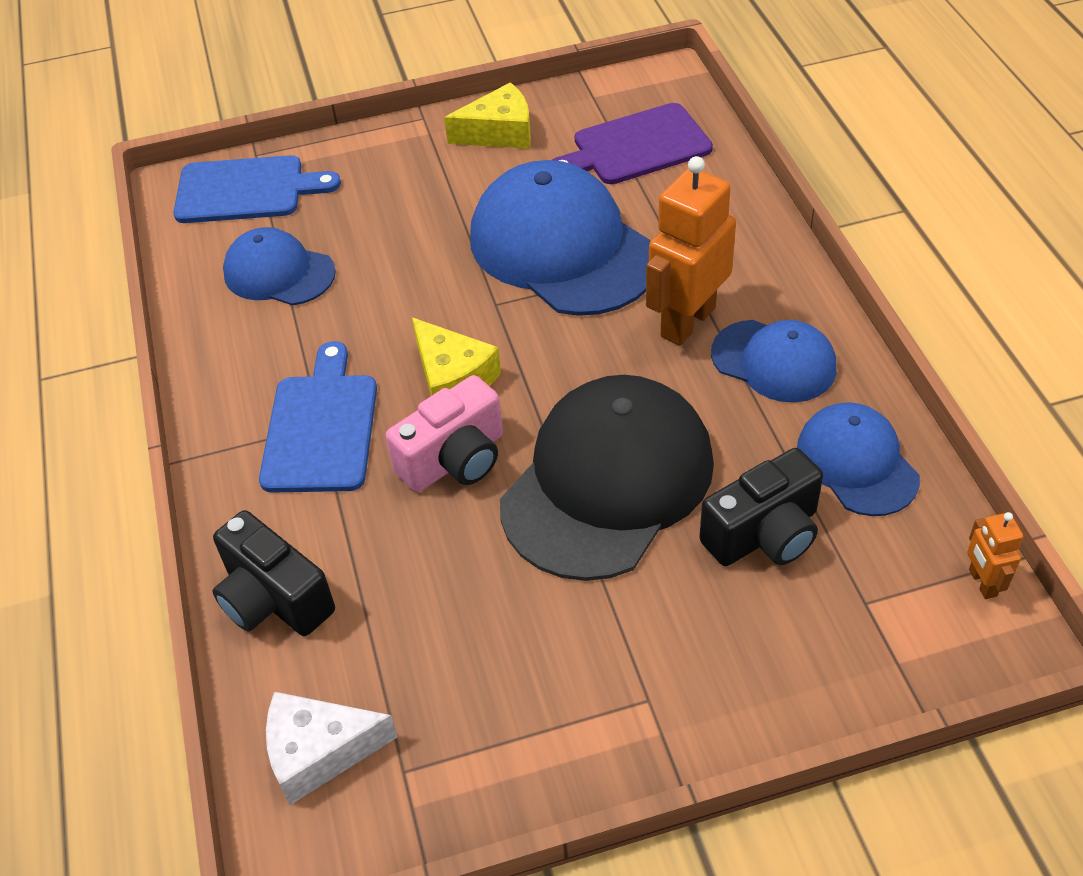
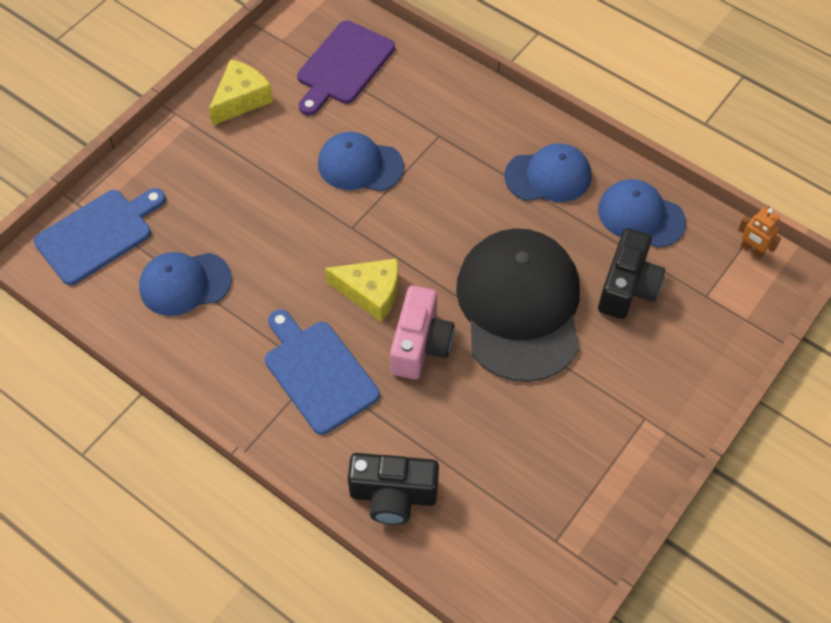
camera: 40 degrees left, 10 degrees up
white cheese [266,692,398,805] -> none
blue cap [470,160,651,316] -> blue cap [318,132,404,192], size x0.56
orange robot [646,156,736,346] -> none

